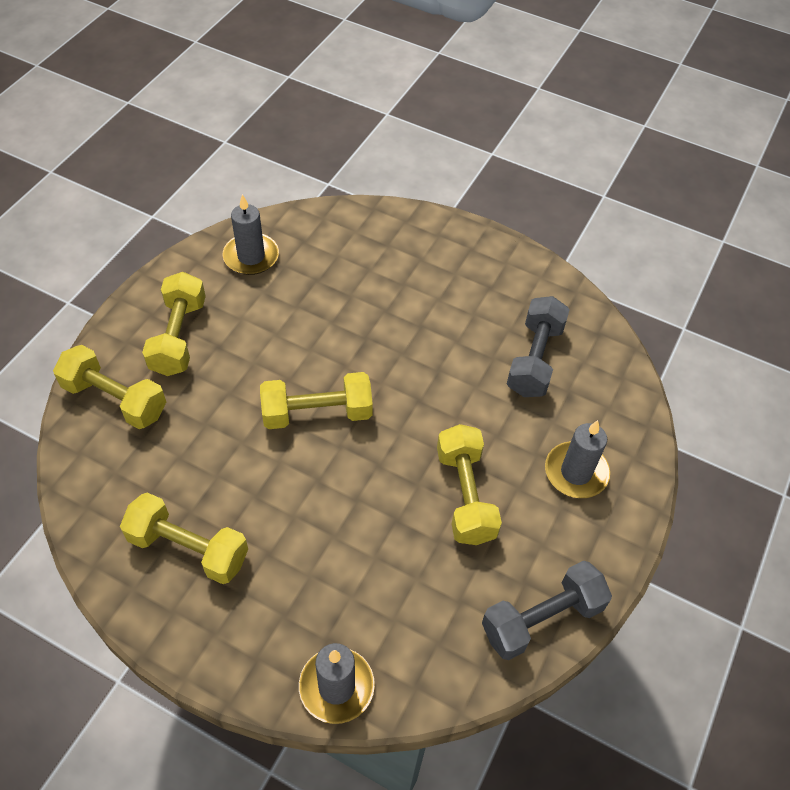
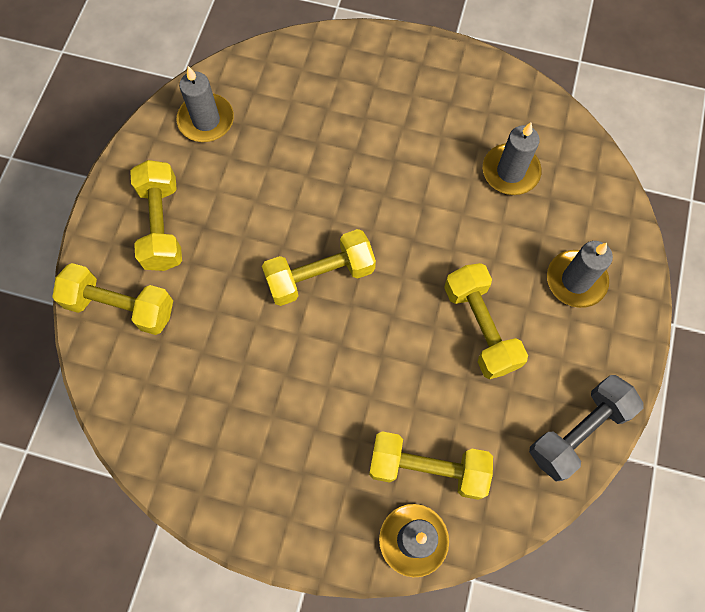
camera: 10 degrees left, 15 degrees up
yellow dumbbell [120,493,248,584] -> yellow dumbbell moved to [369,431,493,500]
grey dumbbell [507,296,570,397] -> grey candle [483,122,542,195]

